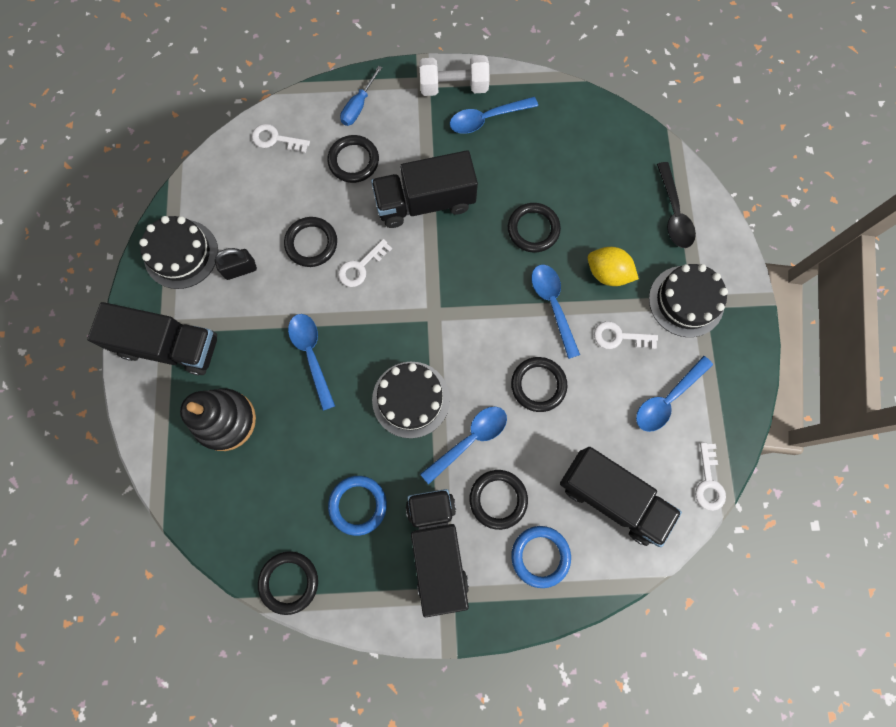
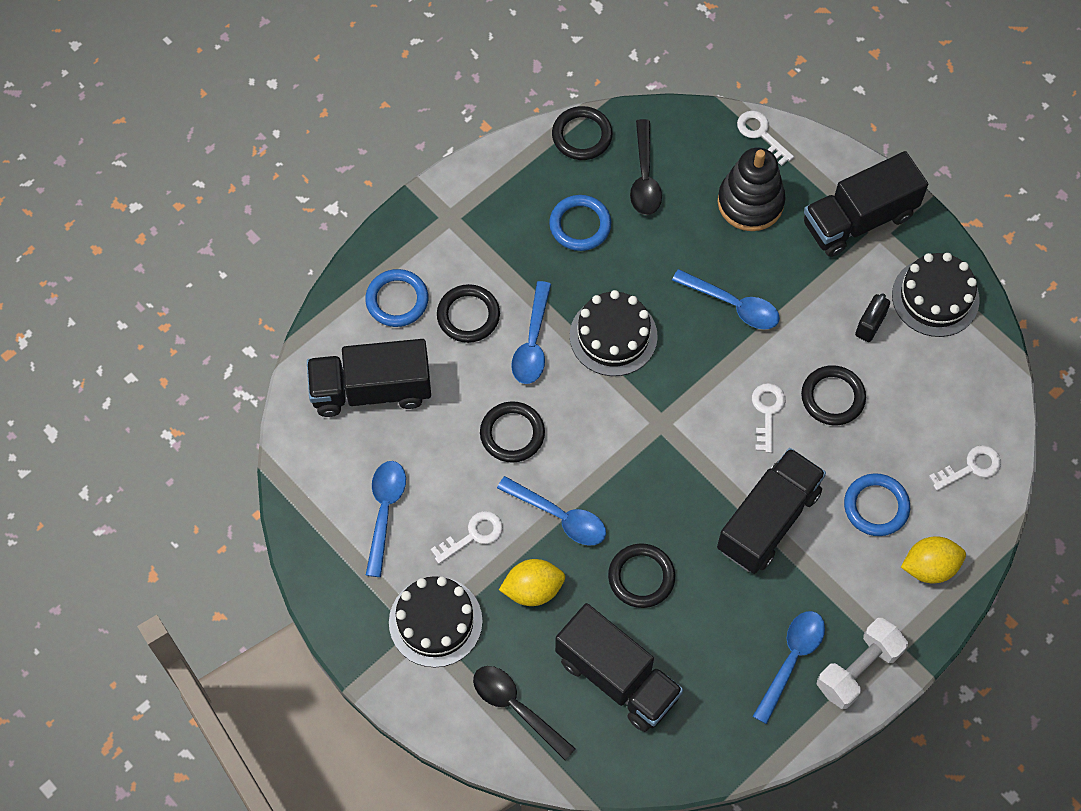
camera: 140 degrees right, 10 degrees down
black ring [327,135,379,183] -> blue ring [844,473,910,536]
blue screwdriver [340,66,382,126] -> yellow lemon [901,536,966,583]
black truck [406,489,469,617] -> black truck moved to [555,603,683,732]
white key [695,442,726,511] -> white key moved to [737,111,794,166]
none -> black spoon [630,119,662,215]

